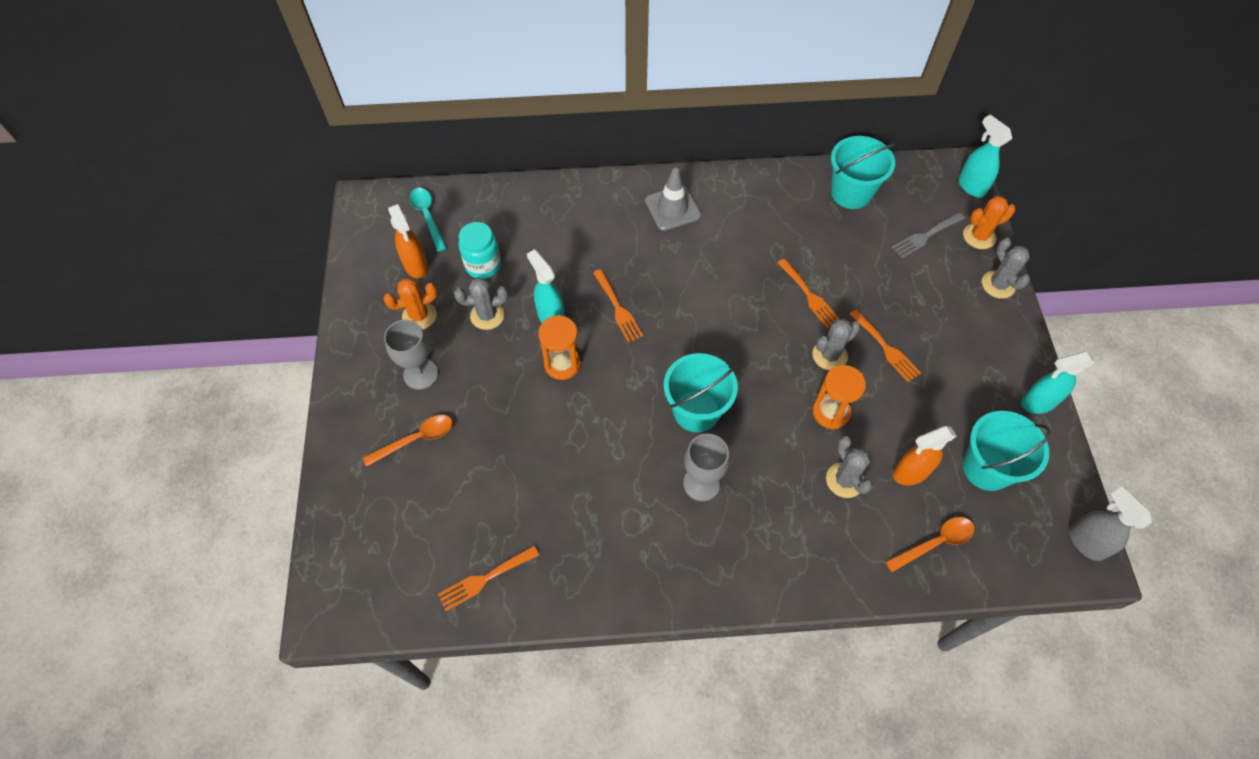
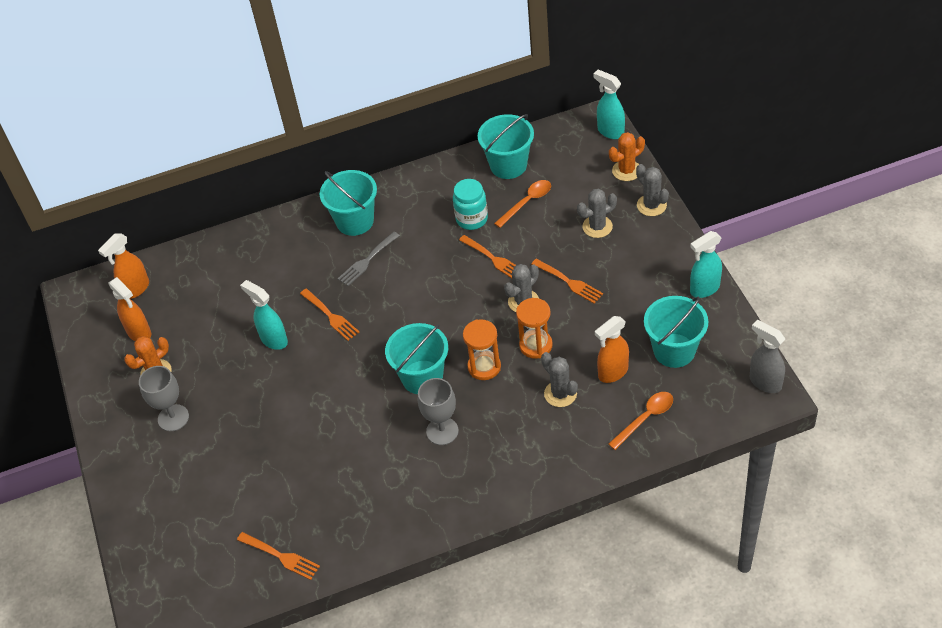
camera: 10 degrees left, 10 degrees down
orange spoon [363,415,453,467] -> orange spoon moved to [494,180,551,228]
turquoise spoon [410,188,447,252] -> orange spray bottle [98,233,149,299]
orange fork [438,546,539,611] -> orange fork turned 105 degrees counterclockwise [237,532,320,580]
grey cactus [454,277,508,330] -> grey cactus moved to [577,189,617,238]
turquoise jar [459,222,501,279] -> turquoise jar moved to [453,179,488,230]
orange hourglass [538,315,581,380] -> orange hourglass moved to [463,319,501,380]
grey traffic cone [645,168,701,231] -> turquoise bucket [320,170,377,236]
grey fork [892,212,965,258] -> grey fork moved to [338,232,400,286]

